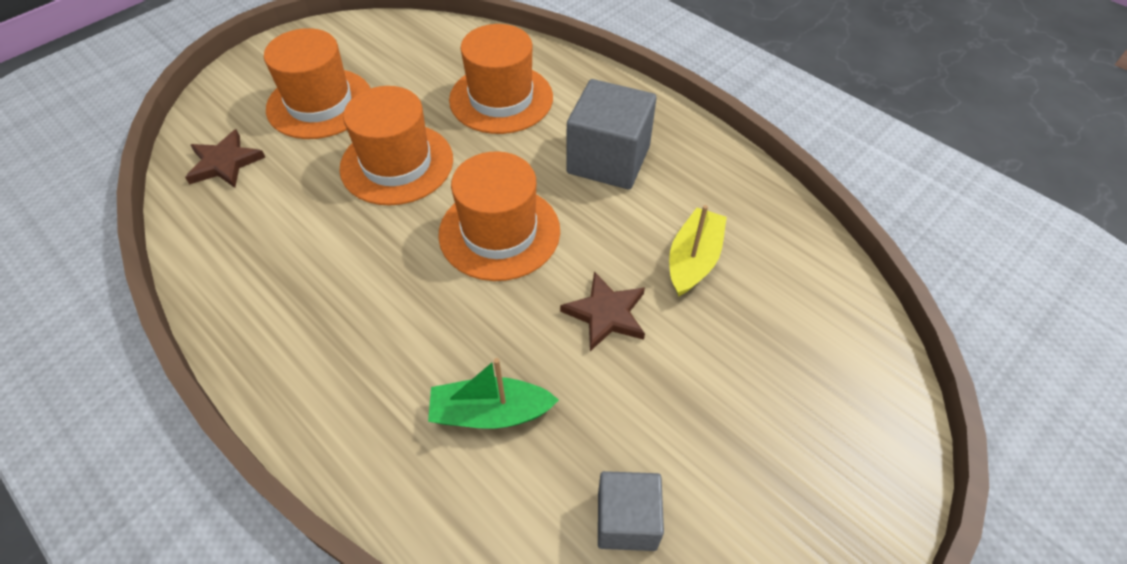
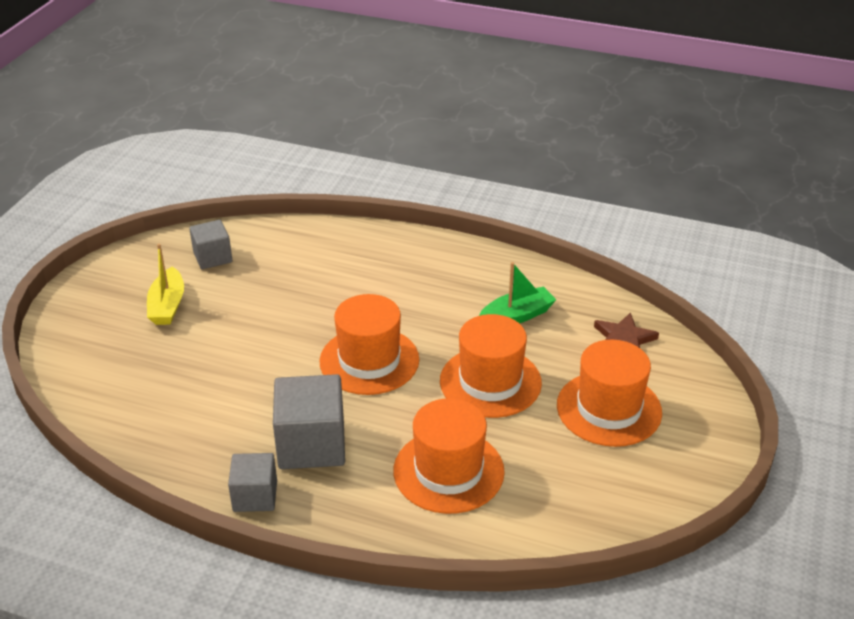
camera: 155 degrees right, 15 degrees down
green boat [428,358,559,429] -> green boat moved to [479,262,556,324]
brown star [560,271,645,351] -> none
yellow boat [669,205,727,297] -> yellow boat moved to [147,244,184,325]
none -> grey cube [228,453,277,512]

